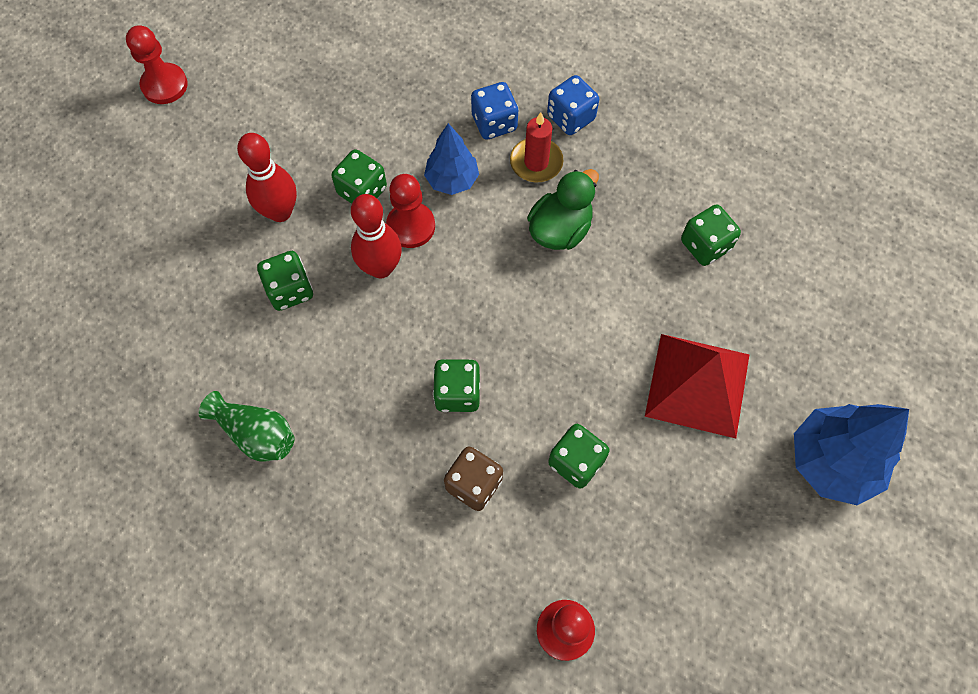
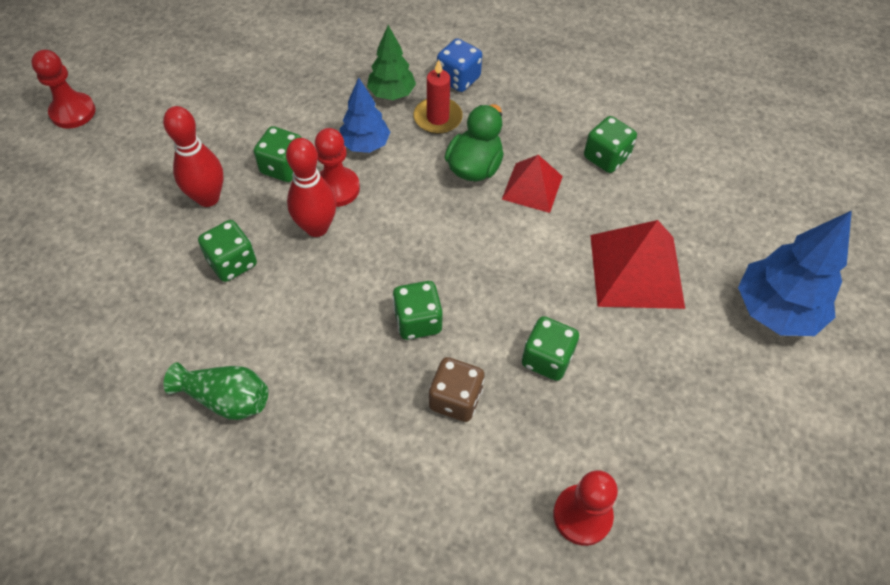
camera: 15 degrees left, 10 degrees down
blue dice [471,82,518,139] -> green tree [367,25,416,100]
none -> red pyramid [502,155,563,213]

